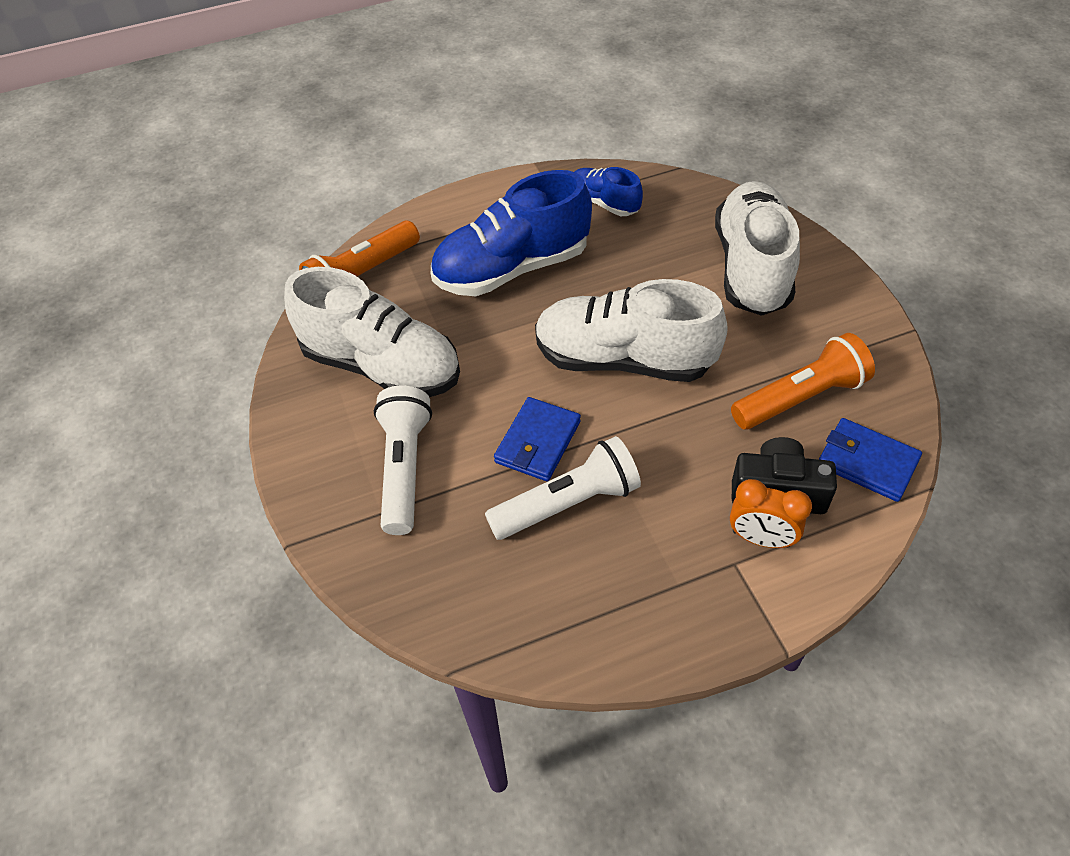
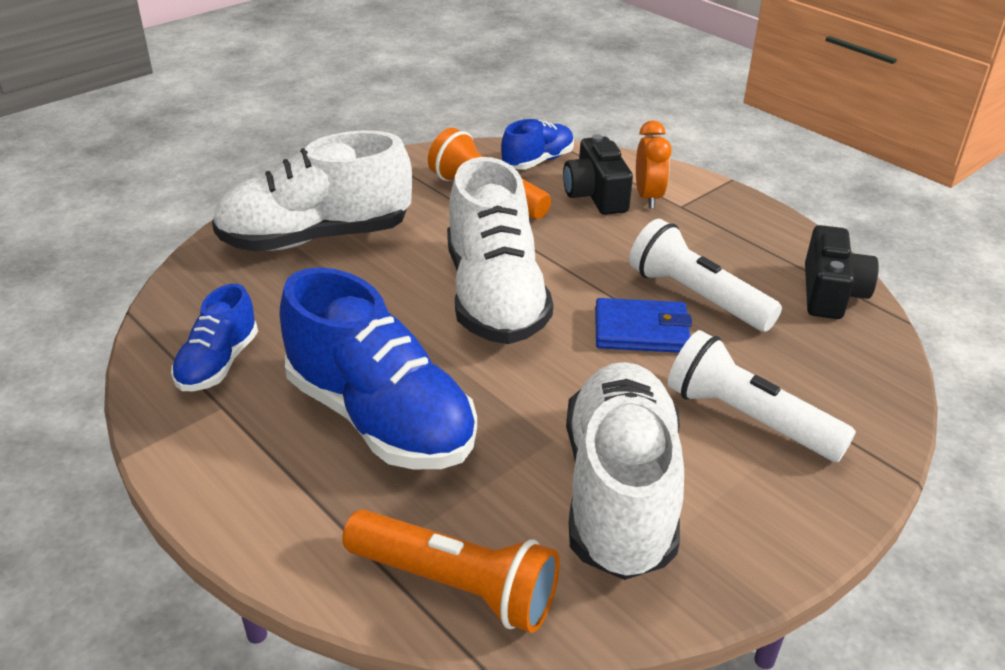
camera: 115 degrees left, 15 degrees down
white flashlight [374,386,432,535] -> white flashlight turned 60 degrees clockwise [668,330,856,462]
blue wallet [819,418,922,502] -> blue shoe [501,119,574,170]
none -> black camera [805,225,879,319]

